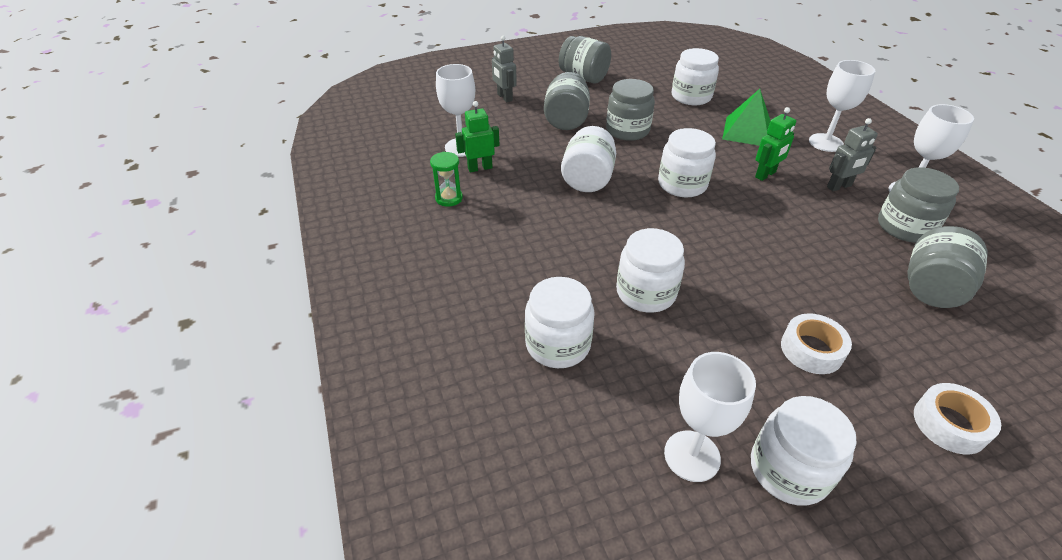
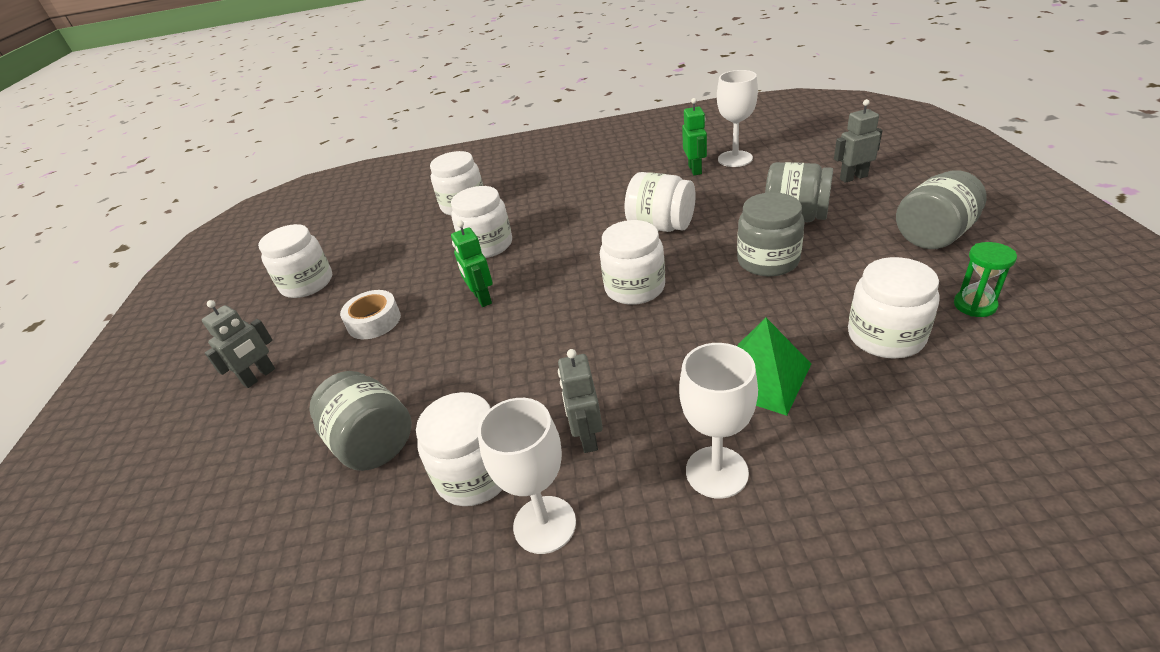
camera: 110 degrees right, 5 degrees down
green hourglass [430,152,463,207] -> green hourglass moved to [954,242,1017,317]
white goblet [664,352,756,482] -> none
green robot [755,107,796,181] -> green robot moved to [451,220,493,307]
grey jar [878,167,959,242] -> white jar [416,392,502,506]
white tape [914,383,1001,454] -> grey robot [202,300,275,388]

